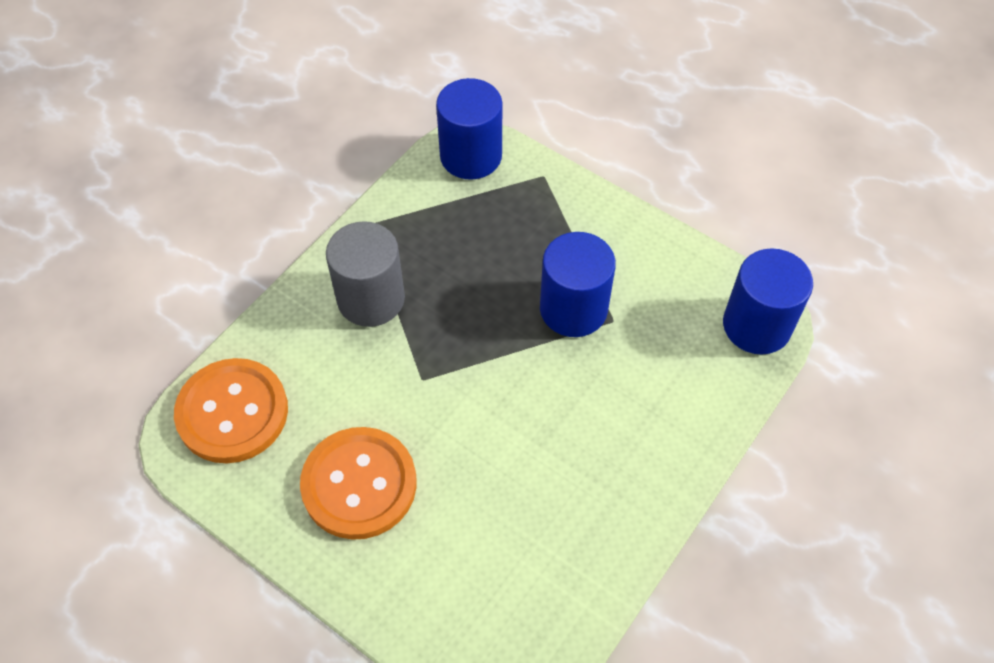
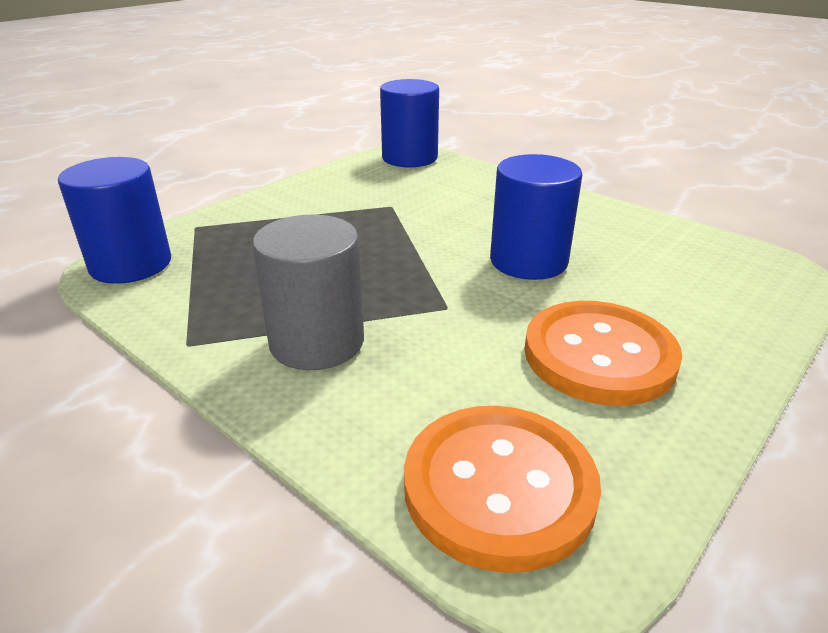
camera: 85 degrees left, 25 degrees down
blue cylinder [540,232,616,337] -> blue cylinder moved to [490,154,582,280]

